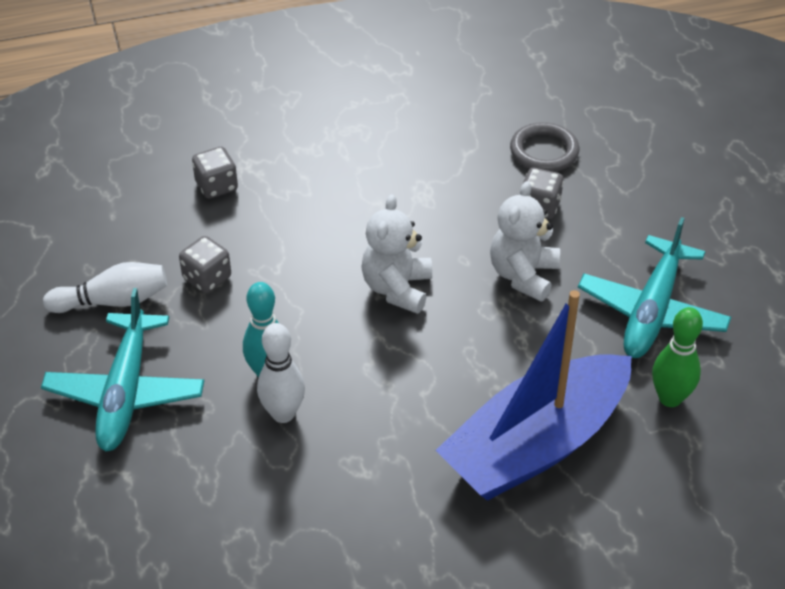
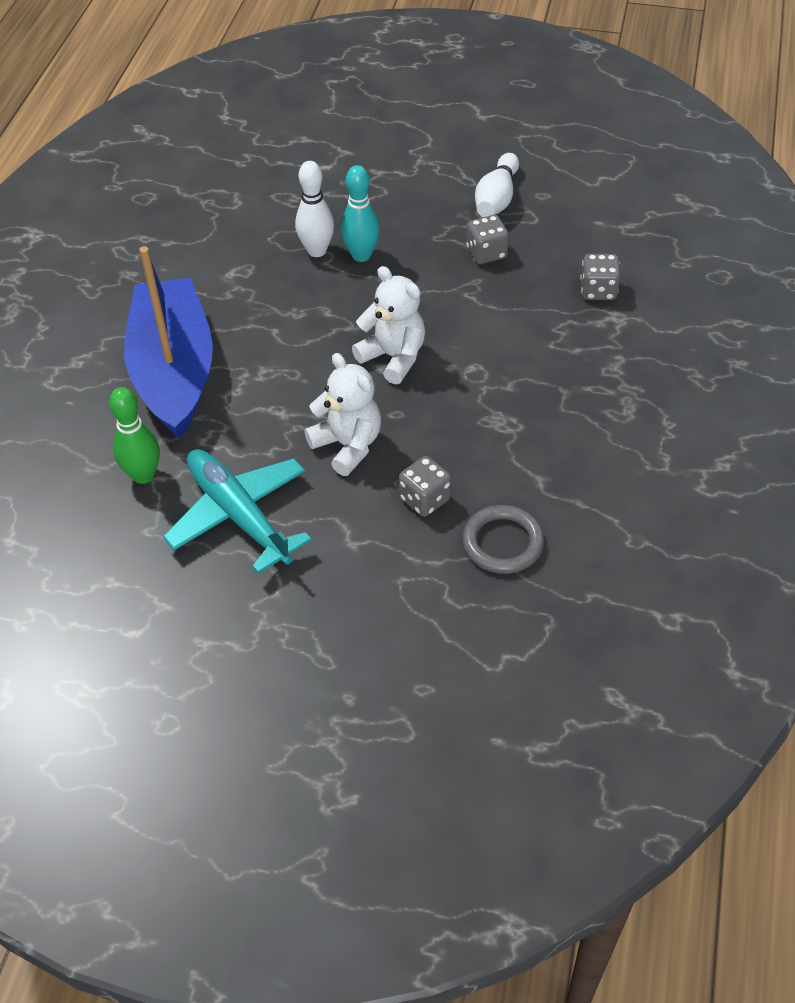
camera: 120 degrees right, 5 degrees up
turquoise plane [41,288,204,452] -> none

